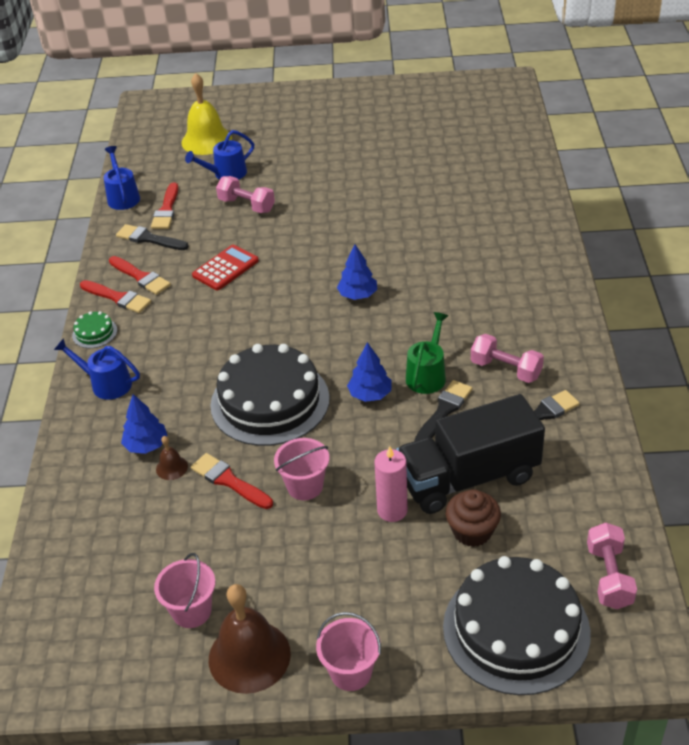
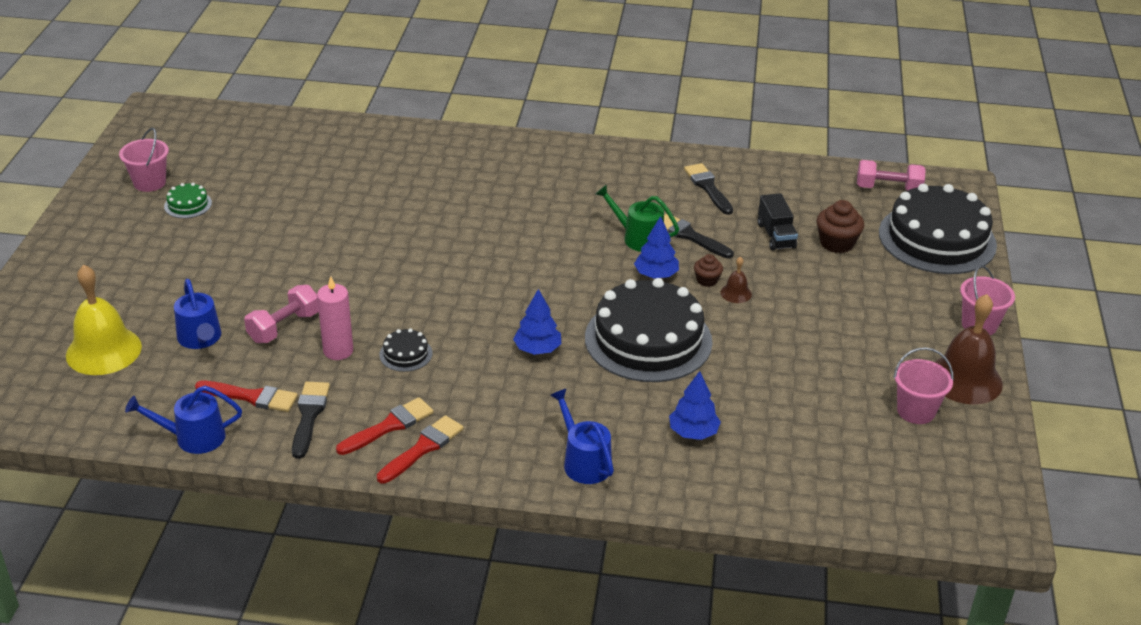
camera: 85 degrees left, 5 degrees down
blue watering can [54,338,140,400] -> blue watering can turned 120 degrees clockwise [550,388,614,484]
green cake [72,311,117,348] -> green cake moved to [164,183,212,218]
black brush [116,224,189,250] -> black brush turned 150 degrees clockwise [292,382,330,459]
brown bell [156,436,188,480] -> brown bell moved to [721,256,752,303]
red brush [191,453,273,509] -> none
red calculator [192,245,259,290] -> black cake [379,328,432,372]
pink bucket [274,438,329,500] -> pink bucket moved to [119,128,169,192]
blue tree [337,244,377,300] -> blue tree moved to [513,289,561,355]
pink candle [375,446,408,522] -> pink candle moved to [317,276,353,360]
black truck [396,394,545,514] -> black truck [758,193,798,251], size x0.48
pink dumbbell [471,334,544,383] -> none
none -> brown cupcake [694,254,723,287]

